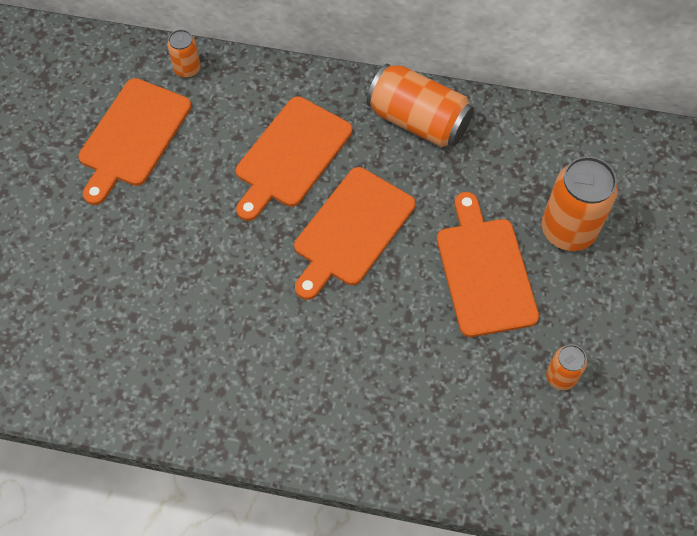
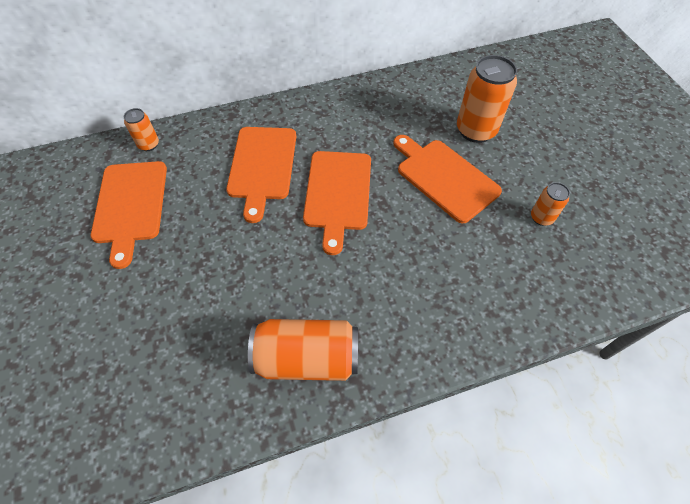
camera: 30 degrees left, 5 degrees down
orange can [366,64,474,147] -> orange can moved to [248,319,358,381]

